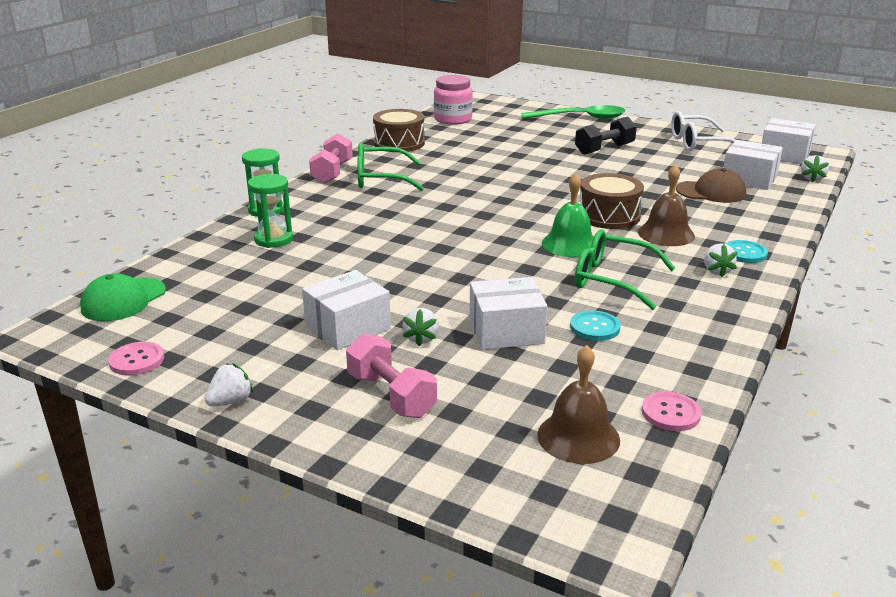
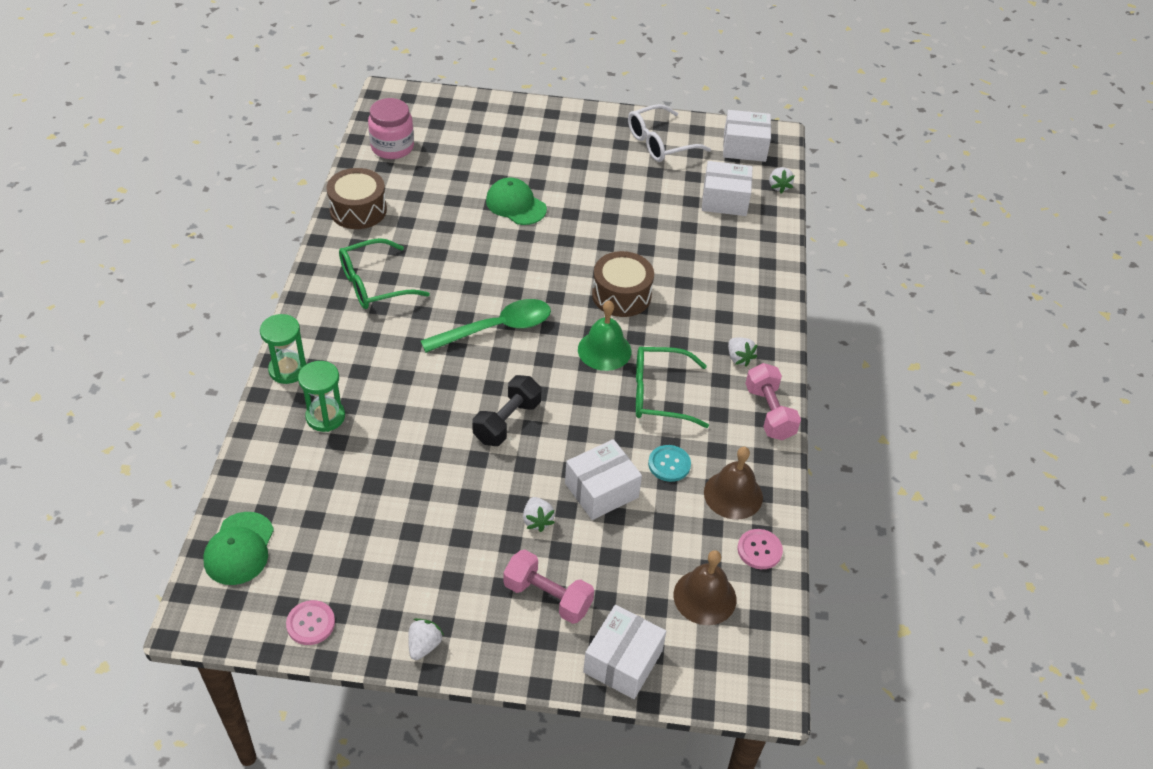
camera: 25 degrees left, 20 degrees up
white box [302,270,391,350] -> white box moved to [583,605,666,699]
pink dumbbell [309,133,353,184] -> pink dumbbell moved to [745,363,801,440]
green spoon [521,105,625,119] -> green spoon moved to [421,299,551,353]
black dumbbell [575,116,637,155] -> black dumbbell moved to [472,375,542,446]
brown bell [638,164,695,246] -> brown bell moved to [704,447,763,520]
brown cap [676,168,746,203] -> none
turquoise button [725,240,768,263] -> none
none -> green cap [486,178,547,225]

